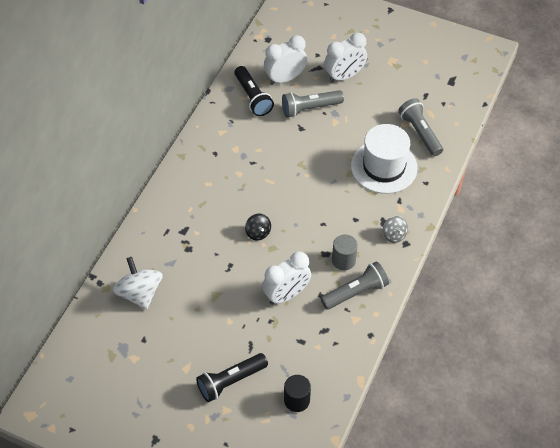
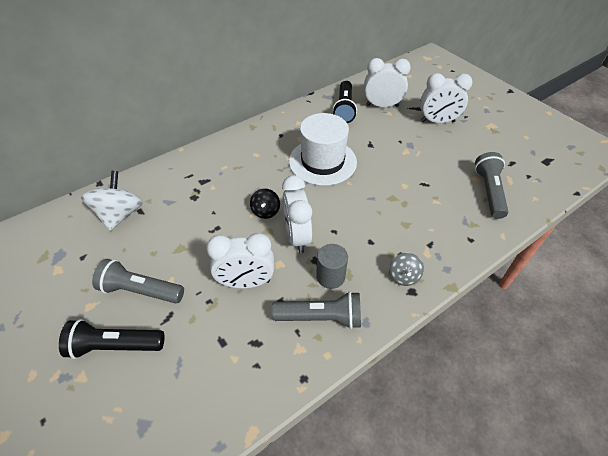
camera: 30 degrees right, 5 degrees down
grey flashlight [282,90,344,117] -> grey flashlight moved to [92,259,184,303]
black cylinder [284,375,311,412] -> none
white hat [351,124,418,194] -> white hat moved to [289,113,357,186]
none -> white clock [282,175,313,253]

